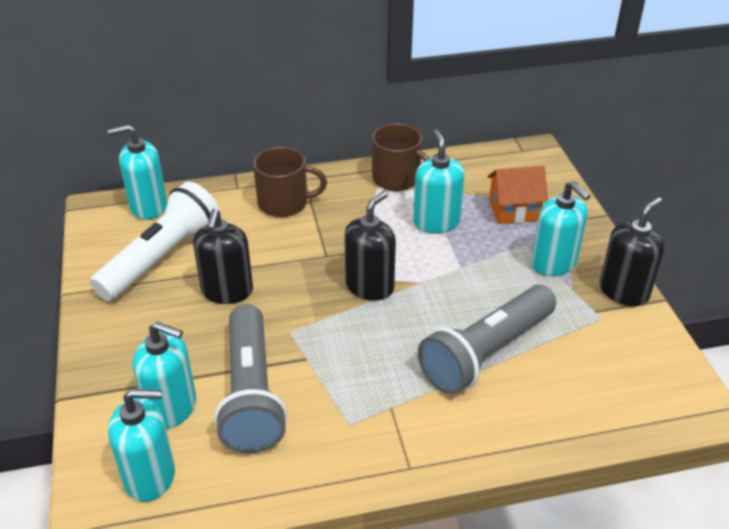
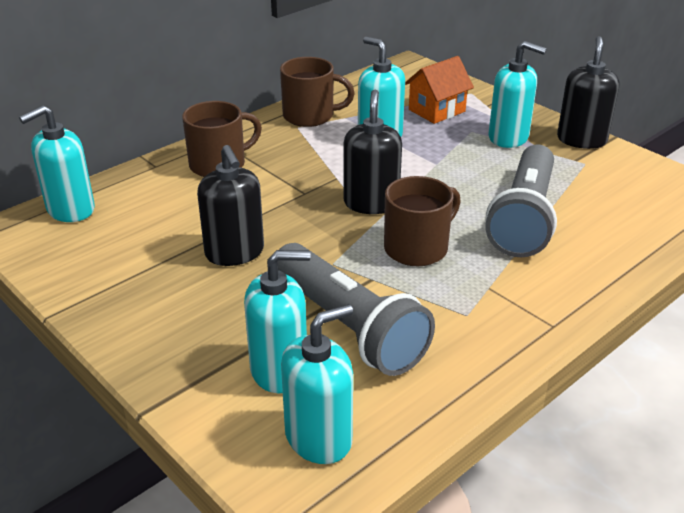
camera: 30 degrees left, 5 degrees down
white flashlight [90,182,221,301] -> none
none -> brown mug [384,176,461,266]

